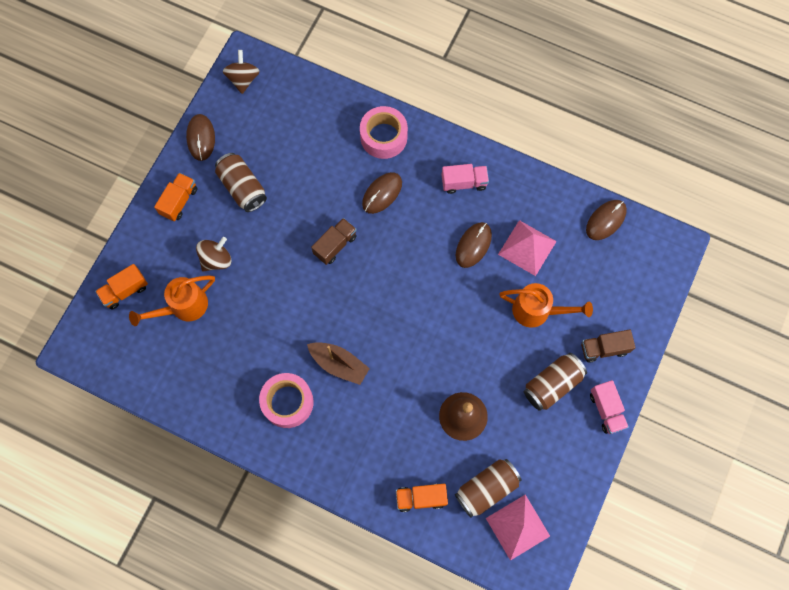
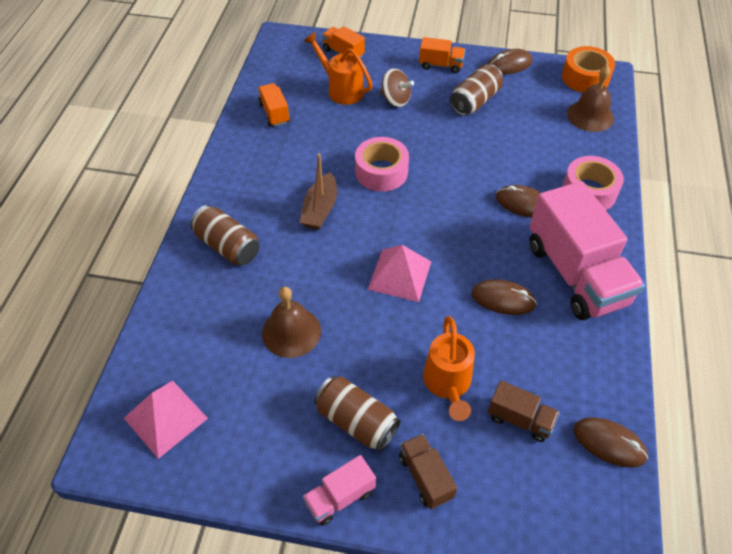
camera: 75 degrees right, 20 degrees down
brown spinning top [223,50,260,94] -> orange tape [562,46,615,93]
pink tape [259,373,314,428] -> pink tape moved to [355,137,409,192]
brown truck [311,218,357,265] -> brown truck moved to [488,380,559,442]
orange truck [396,484,448,512] -> orange truck moved to [258,83,290,127]
pink truck [442,164,489,194] -> pink truck [529,181,645,320], size x2.19
brown can [455,459,522,518] -> brown can moved to [190,205,259,265]
pink pyramid [498,220,557,276] -> pink pyramid moved to [368,245,432,302]
none -> brown bell [567,65,614,132]

